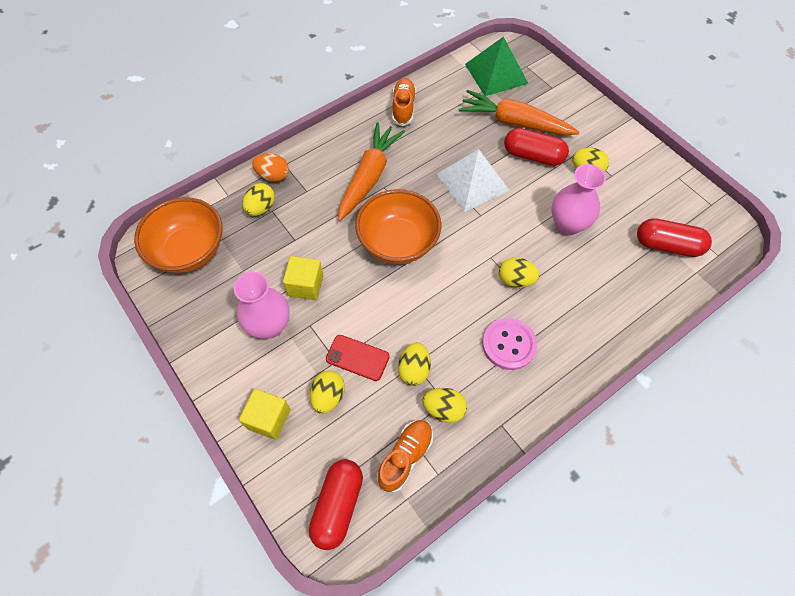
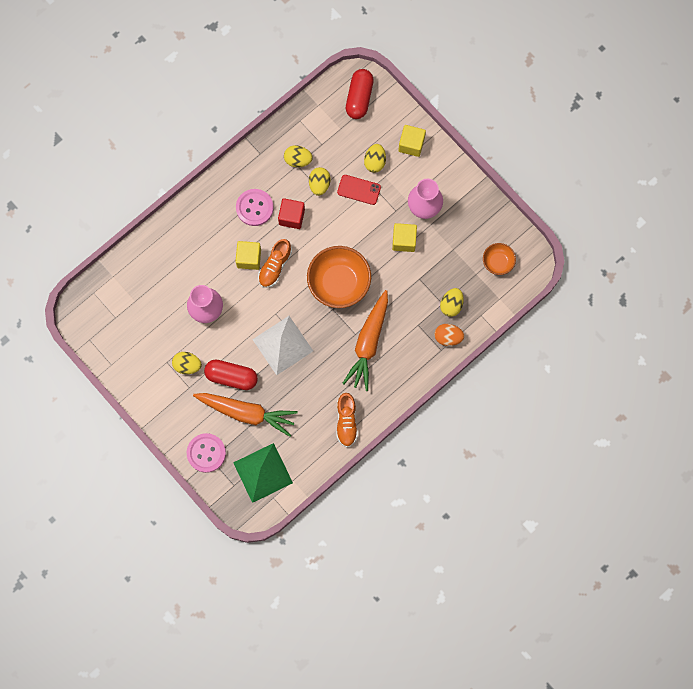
camera: 175 degrees right, 15 degrees up
orange bowl [134,197,222,273] -> orange bowl [483,243,516,275], size x0.52
orange shoe [377,420,433,493] -> orange shoe moved to [258,239,292,288]
yellow egg [499,257,540,288] -> yellow cube [235,241,261,270]
red capsule [637,218,712,257] -> none
none -> pink button [187,433,226,473]
none -> red cube [278,198,305,229]

